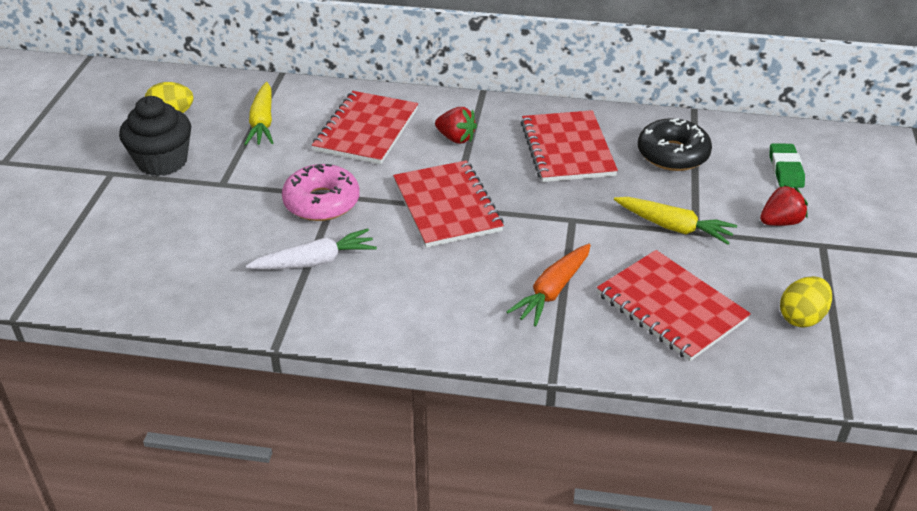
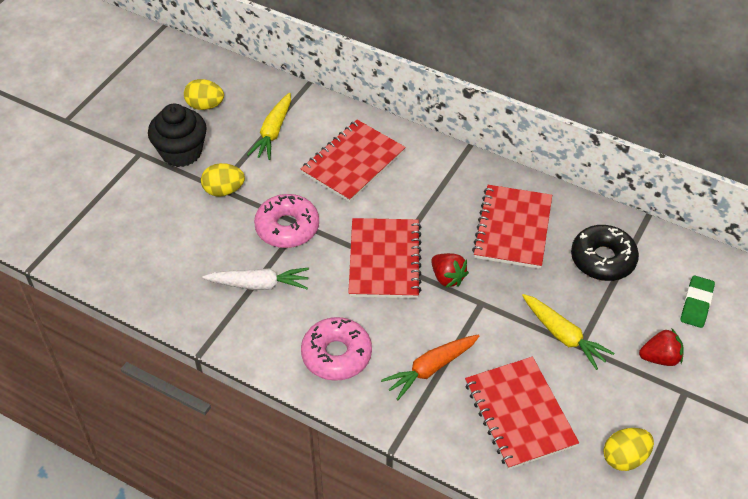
camera: 20 degrees right, 10 degrees up
red strawberry [435,107,477,144] -> red strawberry moved to [431,253,469,288]
none -> yellow egg [201,163,245,197]
none -> pink donut [301,317,372,381]

